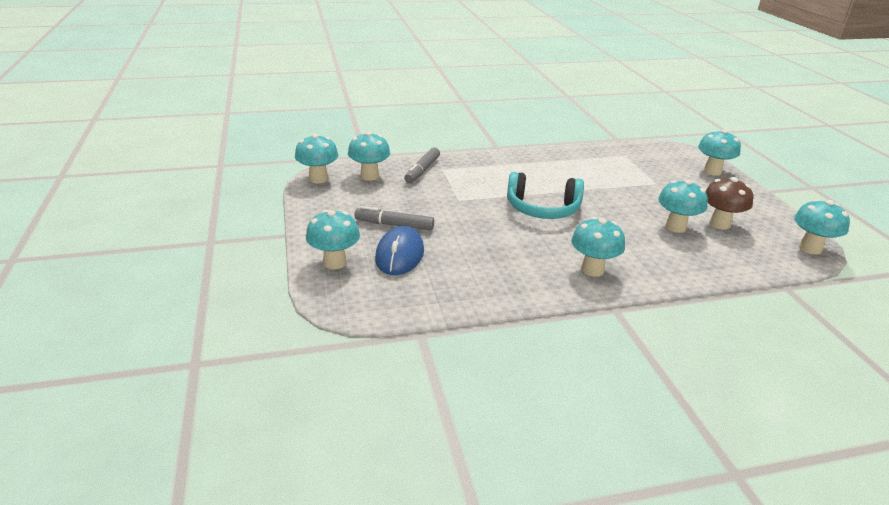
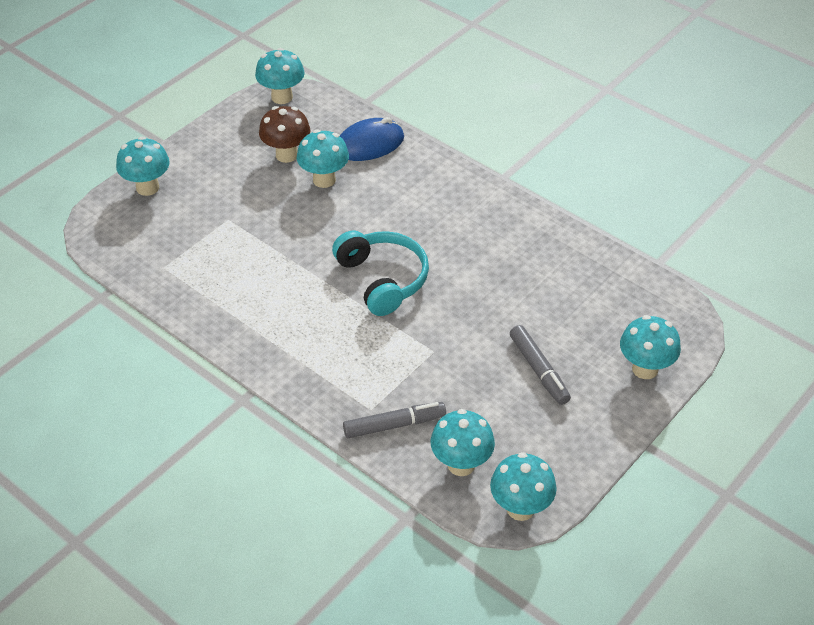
camera: 125 degrees left, 15 degrees up
blue mouse [375,226,424,275] -> blue mouse moved to [340,117,404,161]
turquoise mushroom [571,217,625,277] -> none

